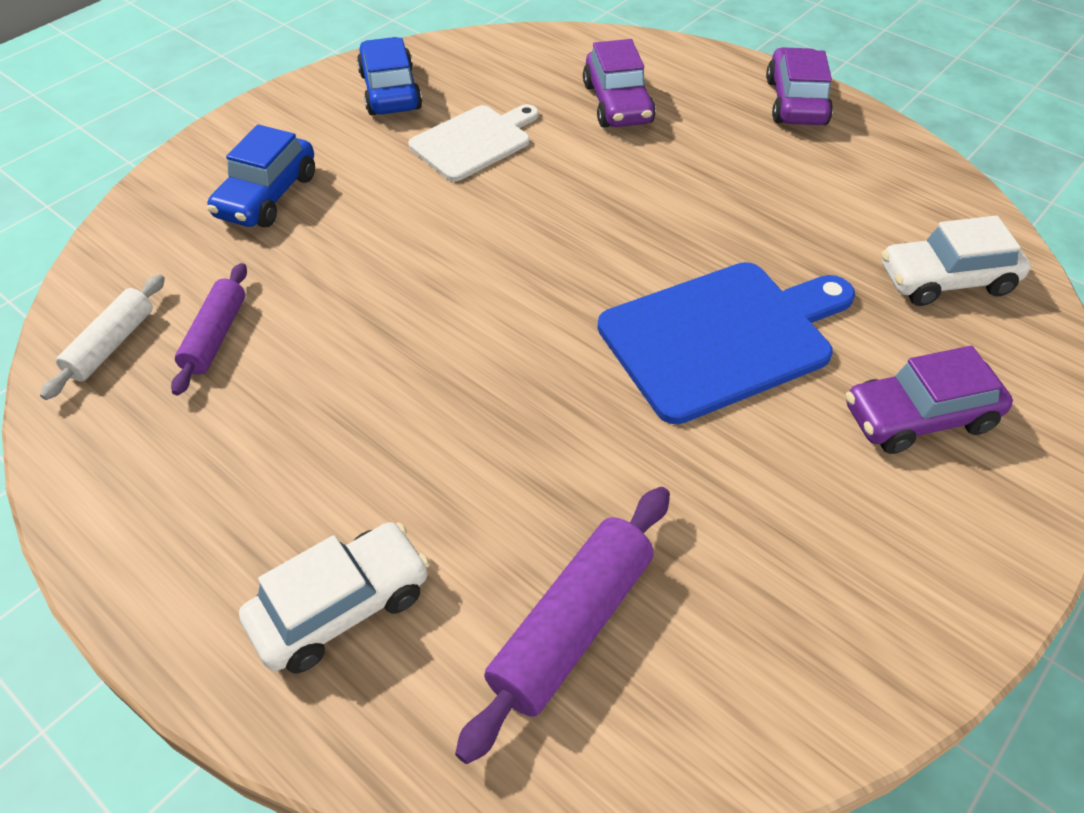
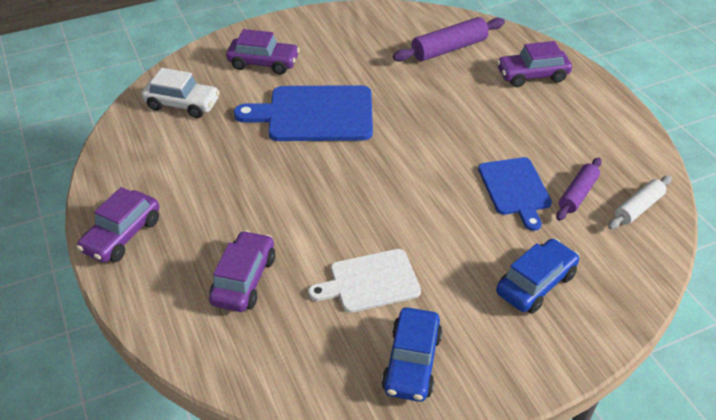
camera: 155 degrees left, 5 degrees down
white car [239,522,429,673] -> purple car [497,41,572,87]
none -> blue cutting board [478,157,552,231]

